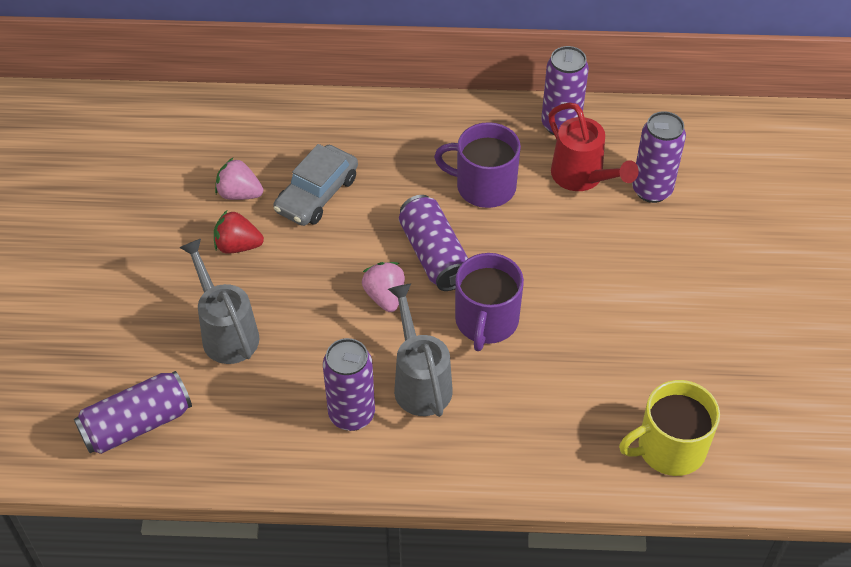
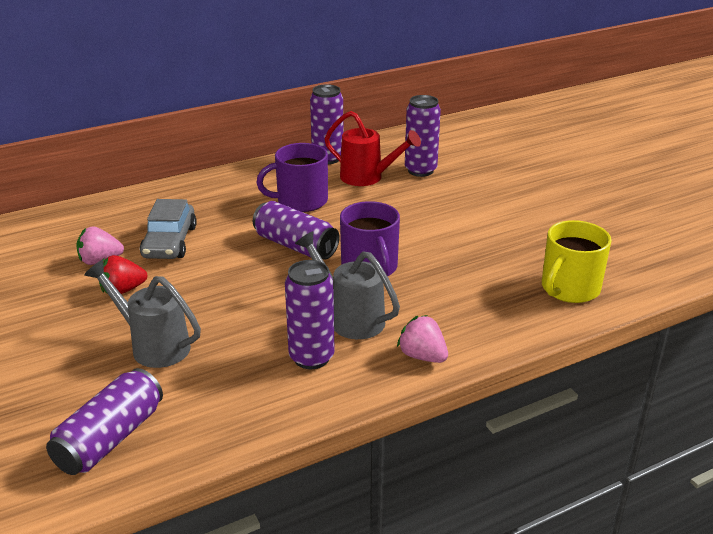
camera: 30 degrees left, 20 degrees down
pink strawberry [362,262,405,312] -> pink strawberry moved to [397,315,448,363]

